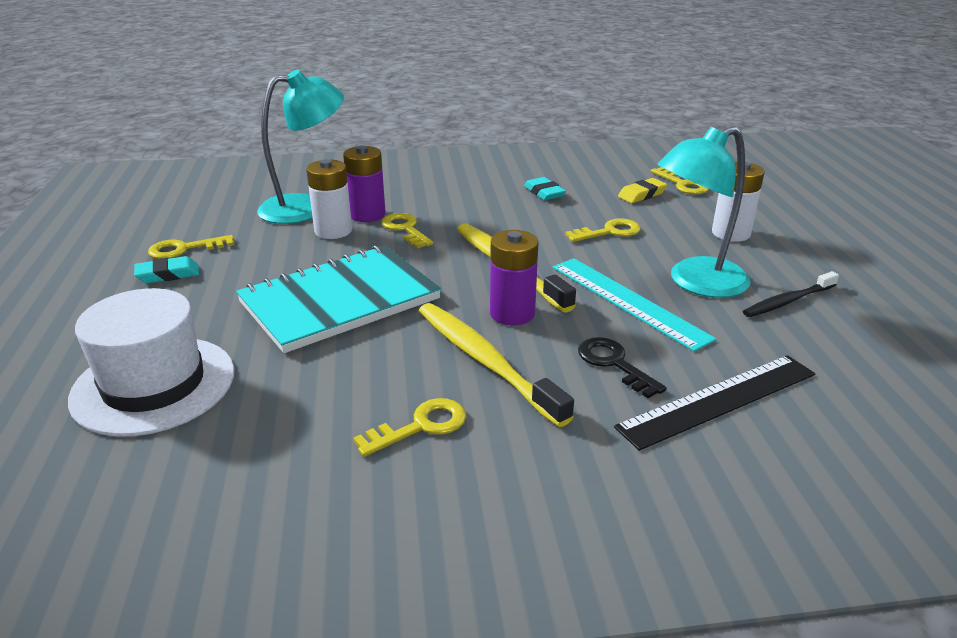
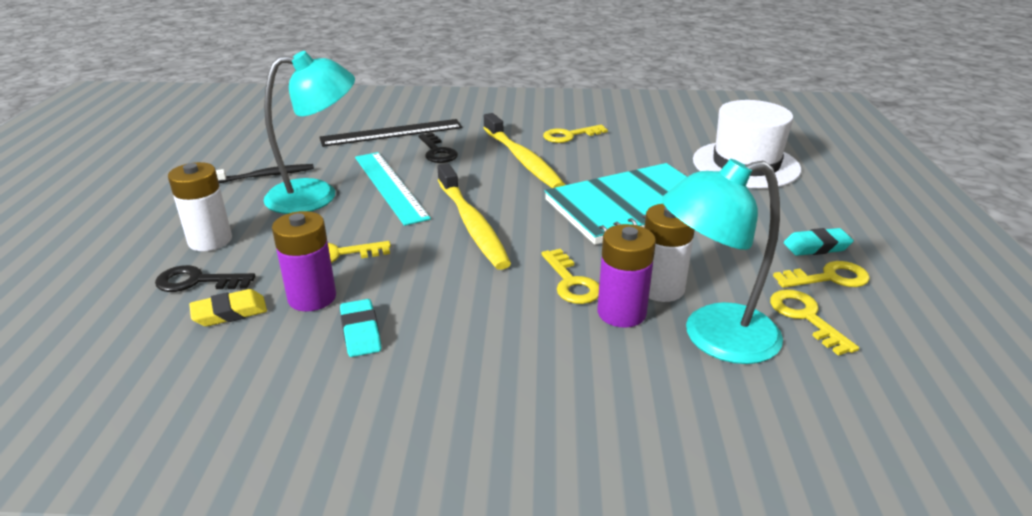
camera: 170 degrees left, 0 degrees up
purple battery [490,230,538,325] -> purple battery moved to [272,211,336,311]
yellow key [651,167,708,195] -> yellow key moved to [770,289,859,356]
none -> black key [155,265,255,292]

